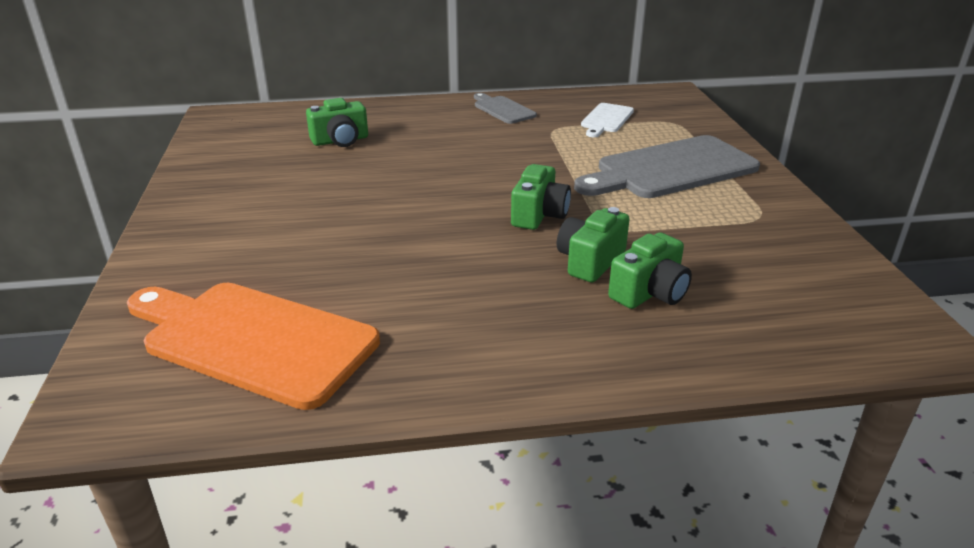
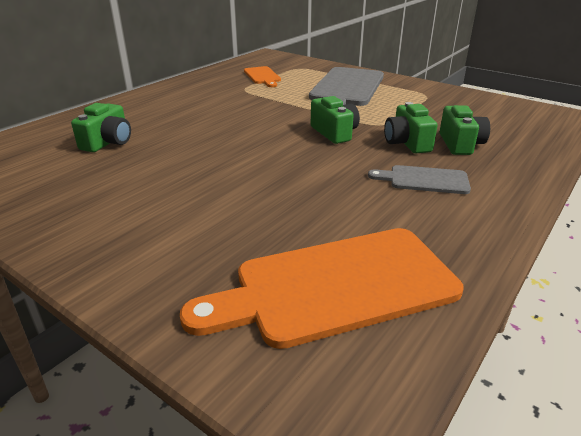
camera: 45 degrees left, 0 degrees up
grey cutting board [474,93,537,124] -> grey cutting board moved to [368,165,471,194]
white cutting board [581,103,634,137] -> orange cutting board [244,66,281,87]

